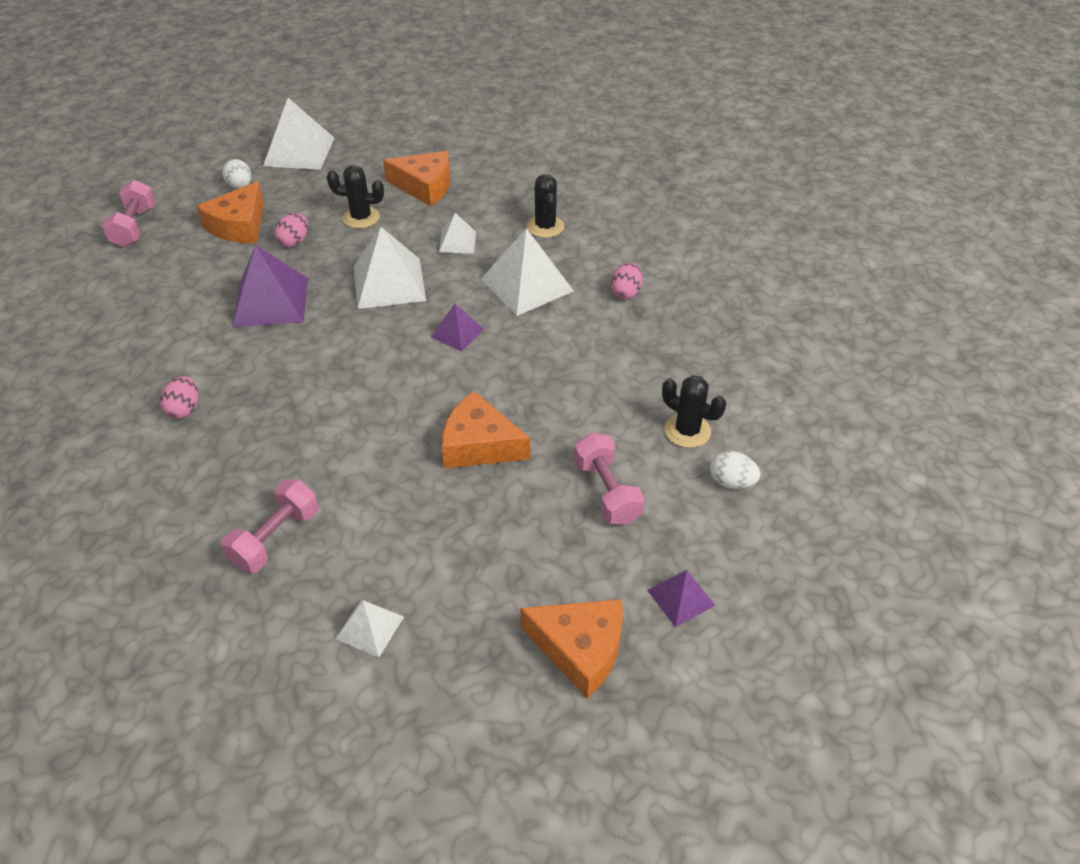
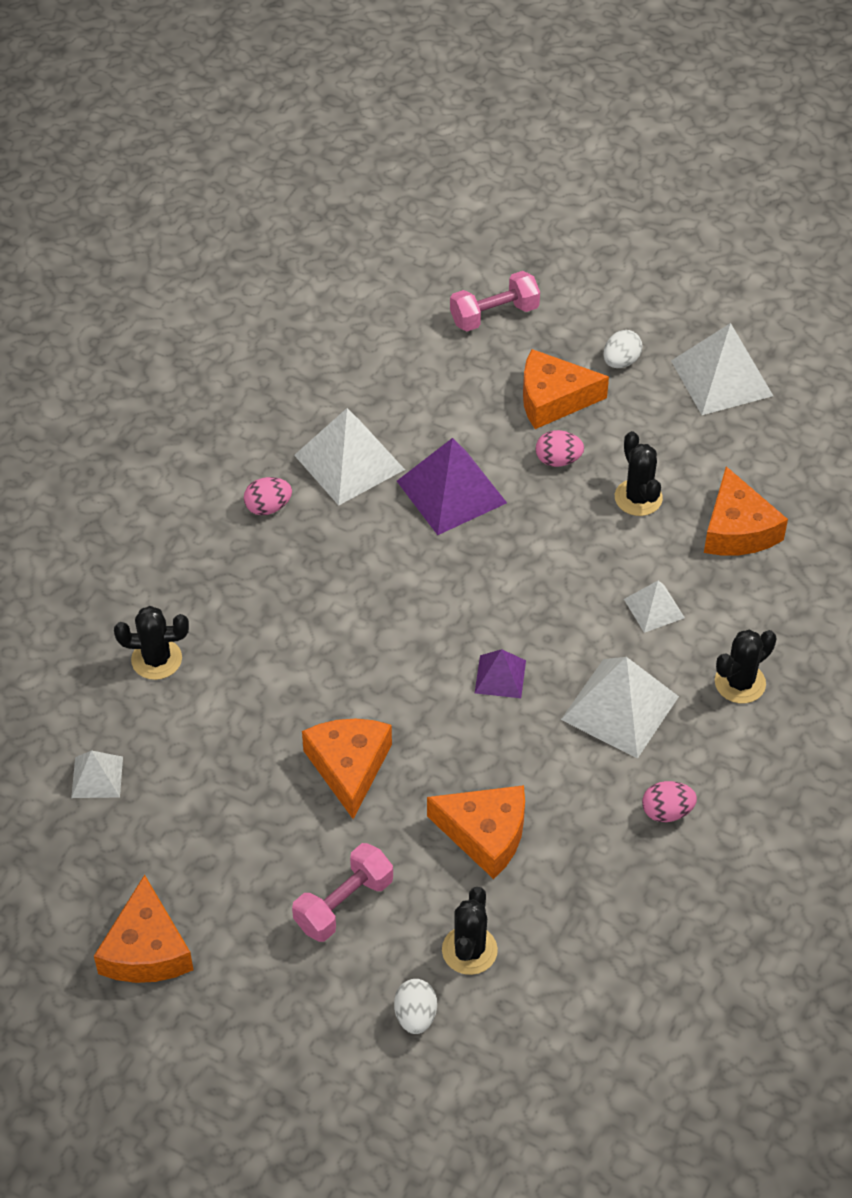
camera: 65 degrees right, 5 degrees up
pink dumbbell [221,479,318,573] -> black cactus [114,606,189,680]
white pyramid [354,227,426,309] -> white pyramid moved to [294,408,405,505]
purple pyramid [647,570,716,627] -> none
none -> orange cheese [427,785,525,879]

